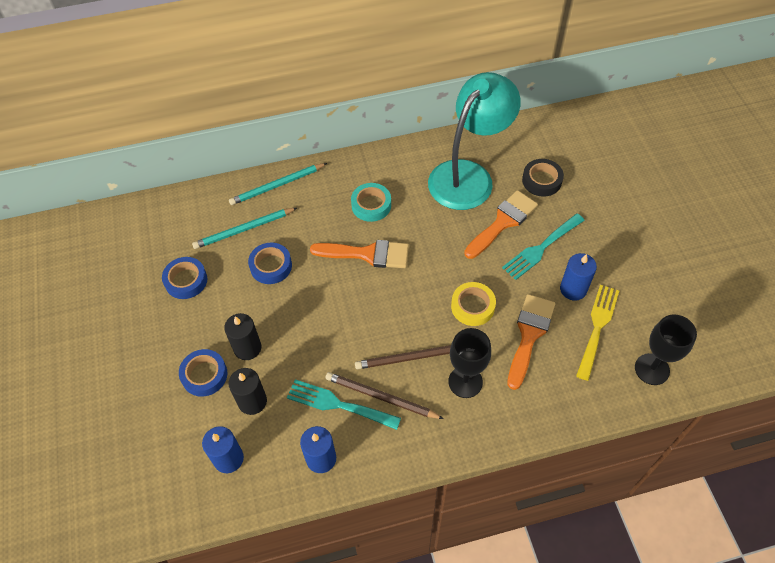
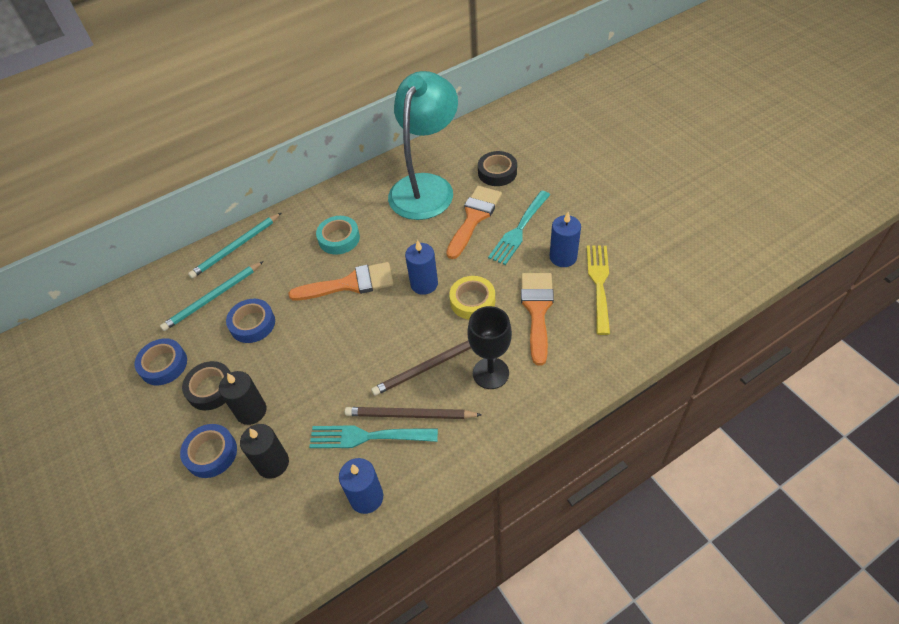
camera: 15 degrees left, 5 degrees down
blue candle [202,426,244,473] -> blue candle moved to [405,240,438,295]
black goblet [635,314,697,385] -> none
none -> black tape [182,361,231,410]

